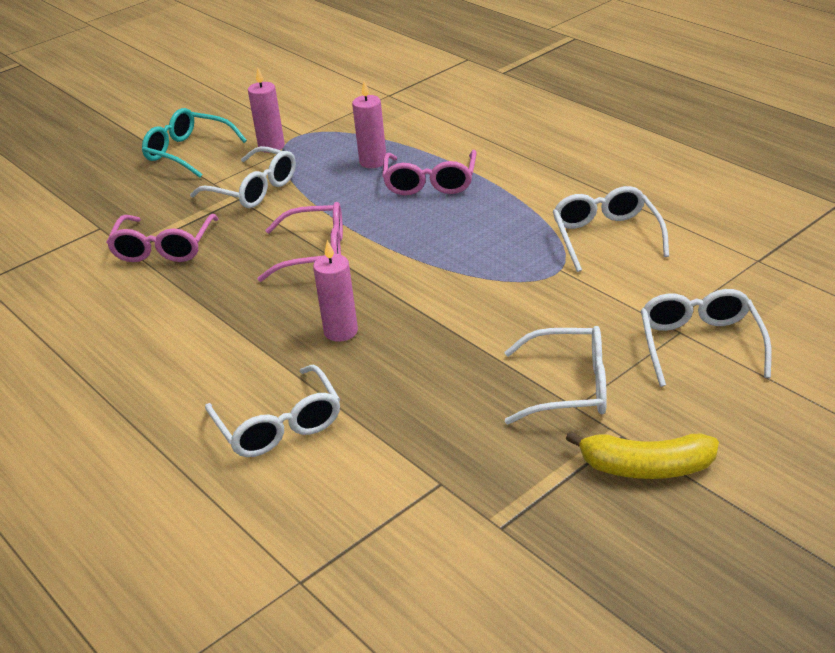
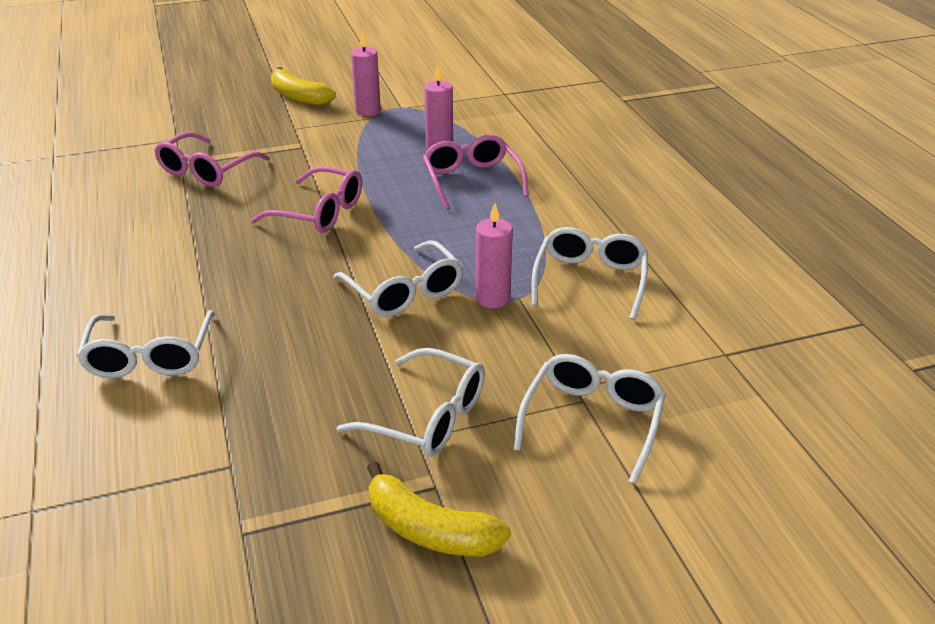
camera: 20 degrees right, 0 degrees up
turquoise glasses [142,108,247,178] -> yellow banana [271,67,336,106]
white glasses [190,146,296,208] -> white glasses moved to [333,240,464,317]
pink candle [313,240,358,342] -> pink candle moved to [476,203,513,308]
pink glasses [382,150,477,195] -> pink glasses turned 135 degrees clockwise [423,135,529,210]

